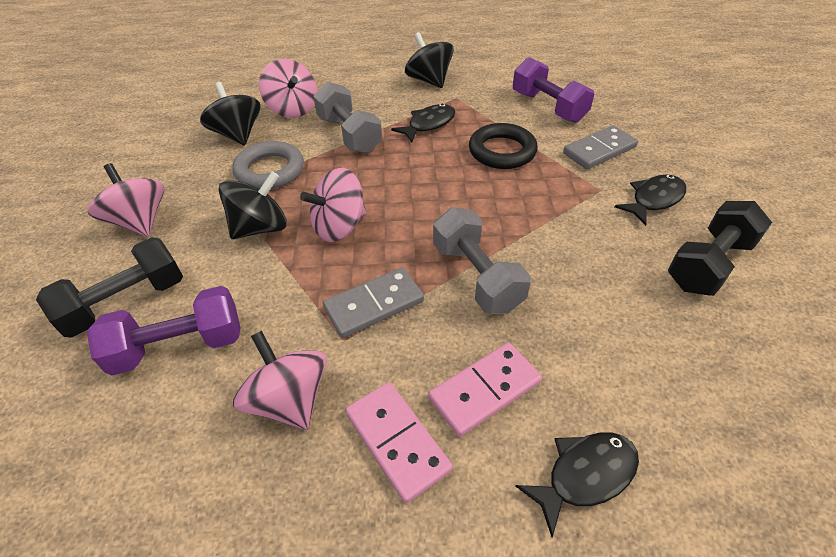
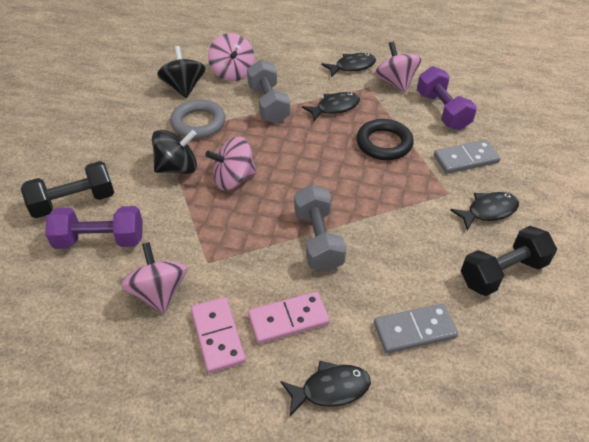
camera: 15 degrees right, 0 degrees up
pink spinning top [88,163,164,237] -> pink spinning top moved to [375,42,421,93]
grey domino [323,267,424,338] -> grey domino moved to [374,304,458,354]
black spinning top [405,32,454,88] -> black fish [322,53,376,77]

